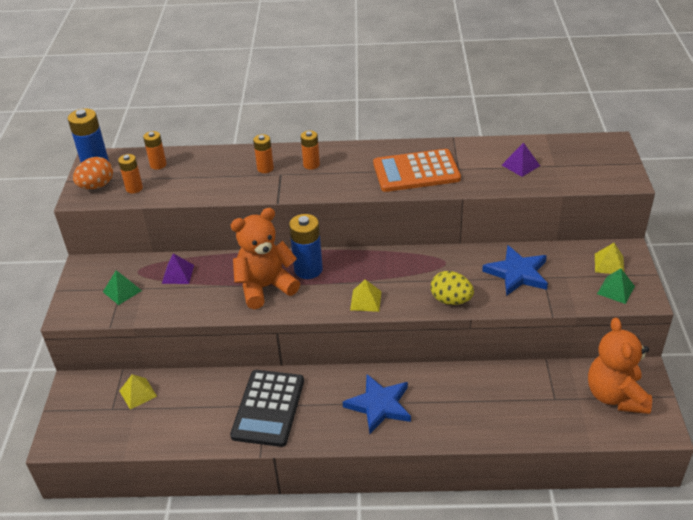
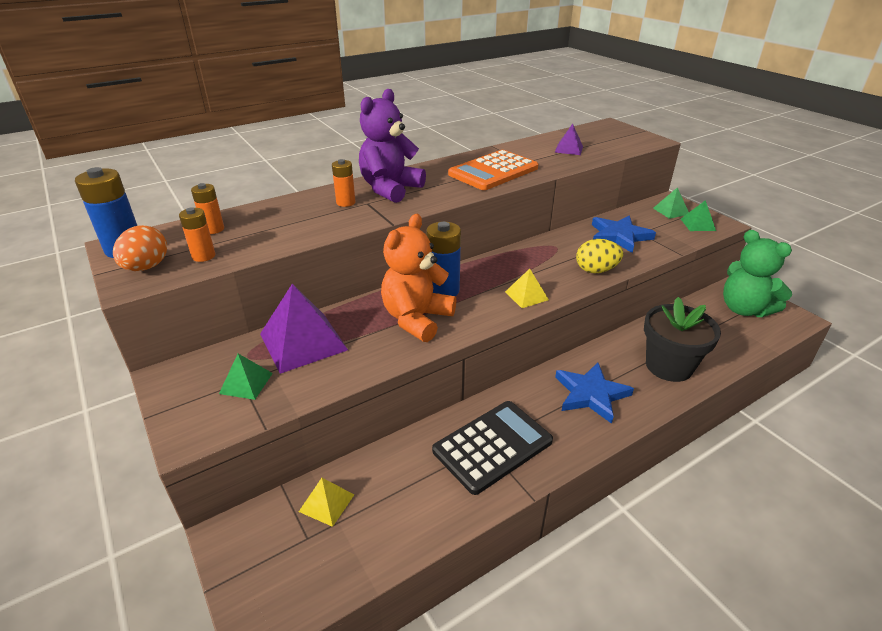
camera: 35 degrees left, 5 degrees down
purple pyramid [162,253,194,284] -> purple pyramid [260,284,348,374], size x1.93
black calculator [230,370,304,447] -> black calculator turned 105 degrees counterclockwise [432,401,553,495]
orange battery [301,131,320,170] -> purple teddy bear [359,89,426,203]
orange teddy bear [588,318,652,414] -> green teddy bear [723,230,792,317]
yellow pyramid [595,243,624,274] -> green pyramid [653,187,689,219]
none -> black flower pot [644,297,721,382]

